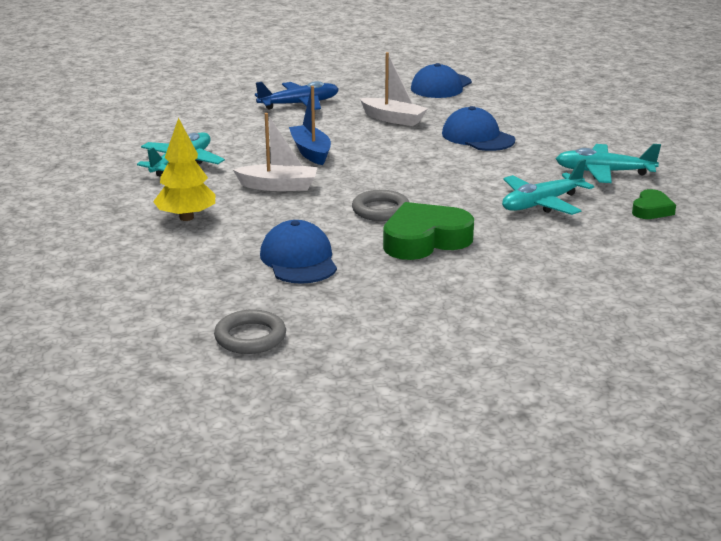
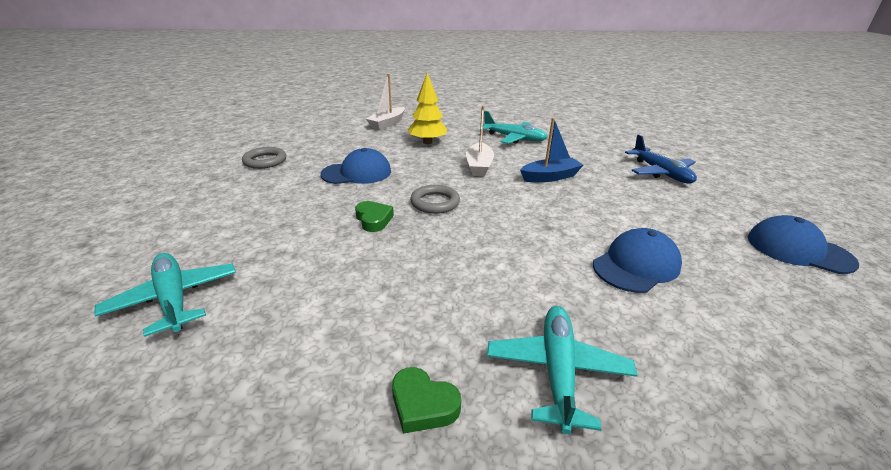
camera: 90 degrees right, 5 degrees up
white boat [360,52,428,126] -> white boat moved to [366,74,405,130]
green heart [383,202,474,260] -> green heart [355,201,394,232], size x0.53
turquoise plane [502,159,594,215] -> turquoise plane moved to [95,253,236,337]

